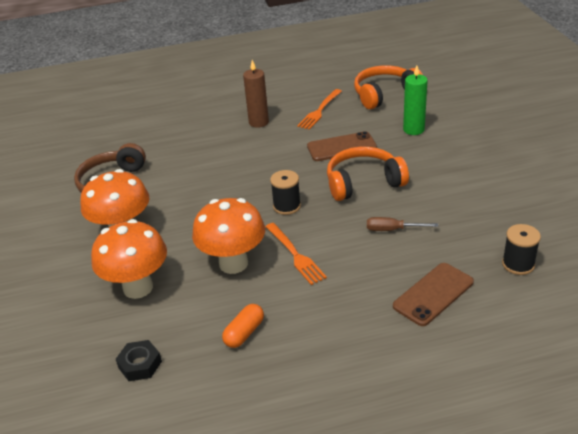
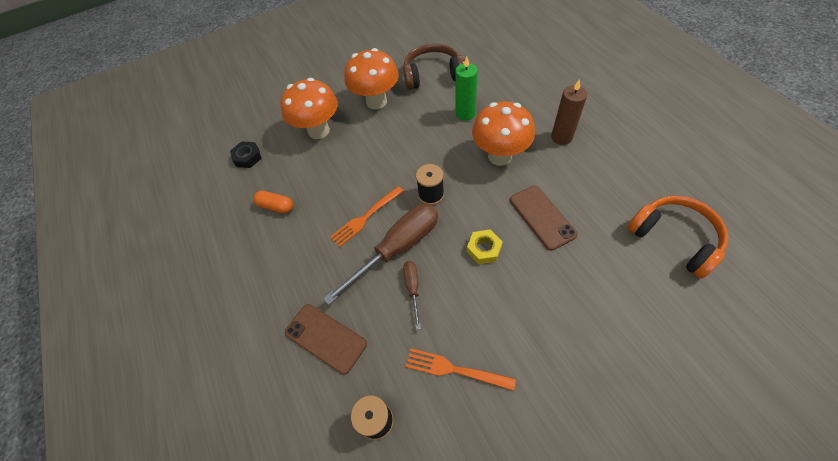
camera: 80 degrees right, 20 degrees up
orange mushroom [192,198,265,274] -> orange mushroom moved to [472,101,535,166]
orange fork [297,89,342,130] -> orange fork moved to [406,349,516,391]
orange headphones [327,147,409,201] -> yellow nut [467,229,503,264]
green candle [403,66,428,135] -> green candle moved to [456,57,477,121]
none -> brown screwdriver [323,204,438,305]

